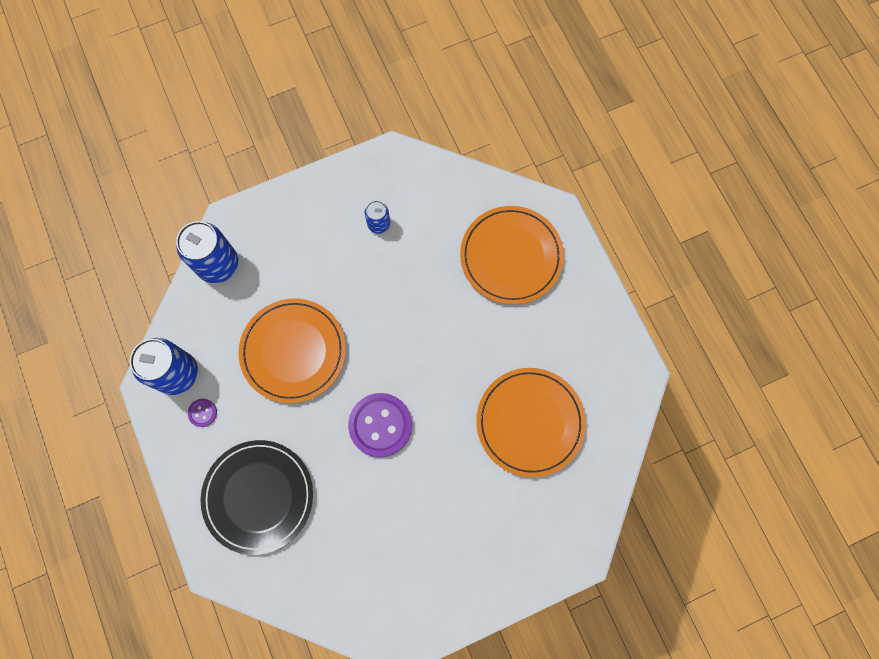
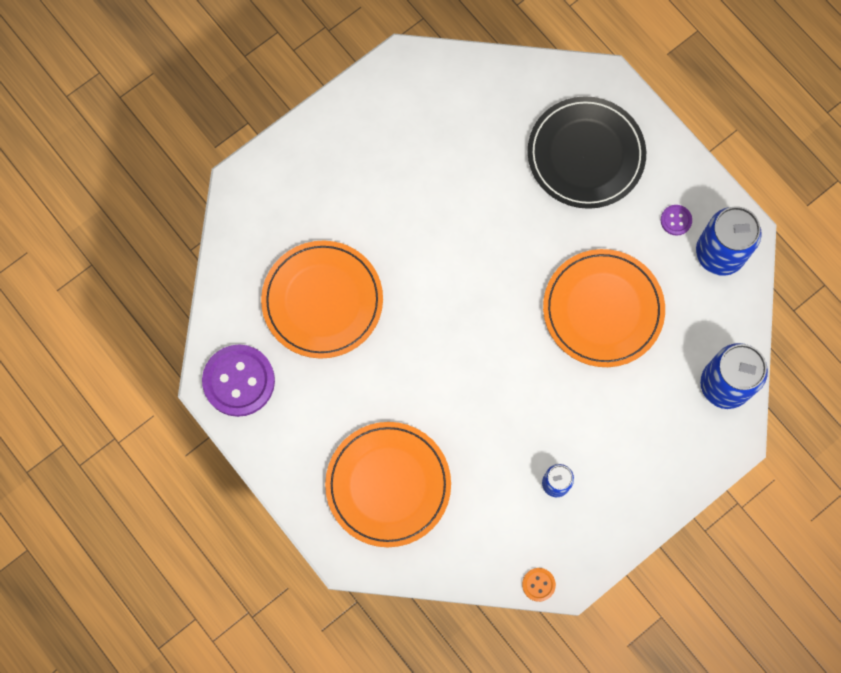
camera: 165 degrees right, 0 degrees up
purple button [348,393,412,457] -> purple button moved to [202,344,275,417]
none -> orange button [522,568,556,602]

